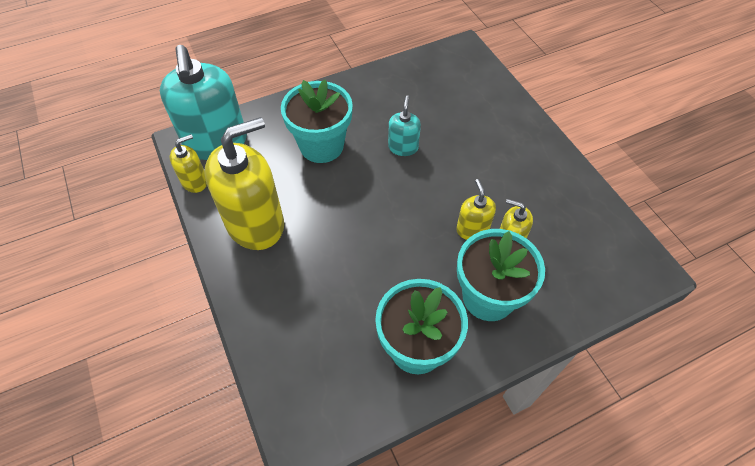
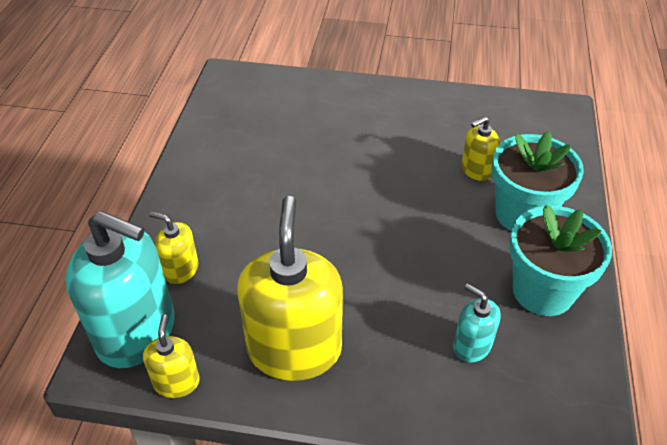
camera: 55 degrees left, 10 degrees down
turquoise flower pot [281,80,353,163] -> none
turquoise soap dispenser [388,95,421,156] -> turquoise soap dispenser moved to [453,284,501,363]
yellow soap dispenser [456,179,496,240] -> yellow soap dispenser moved to [149,212,198,284]

